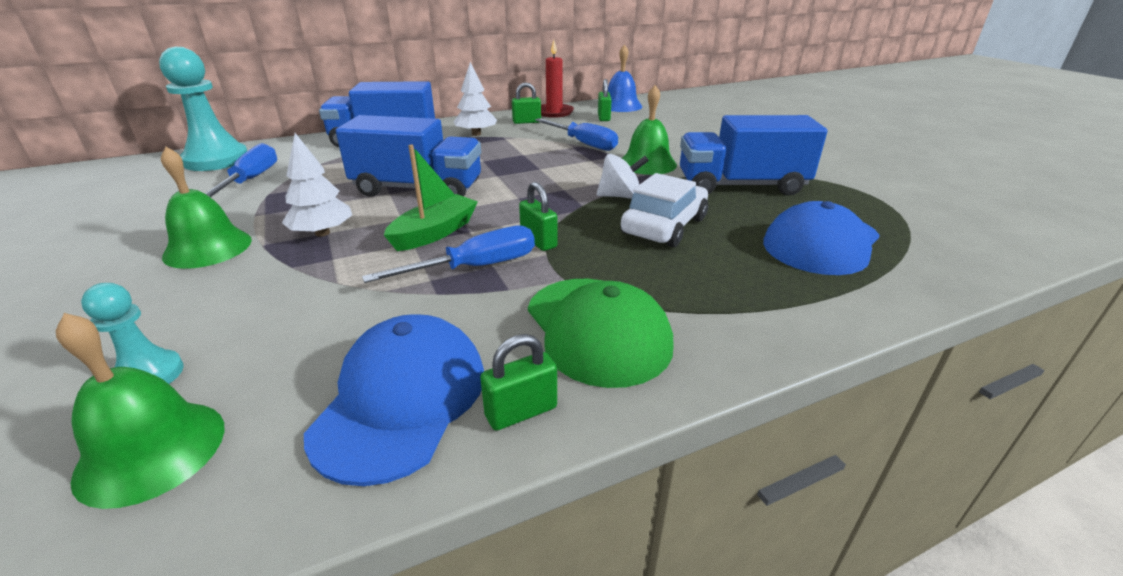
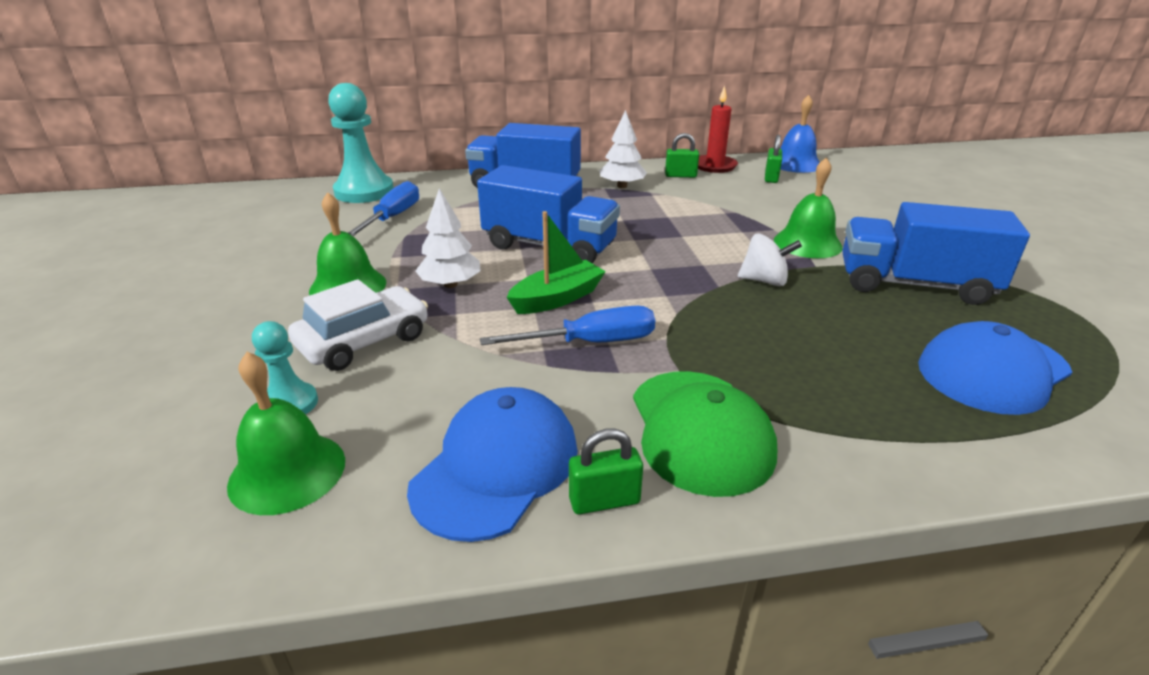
camera: 15 degrees right, 0 degrees up
green padlock [519,182,558,251] -> none
blue screwdriver [535,118,618,151] -> none
white car [620,173,708,247] -> white car moved to [288,279,428,371]

